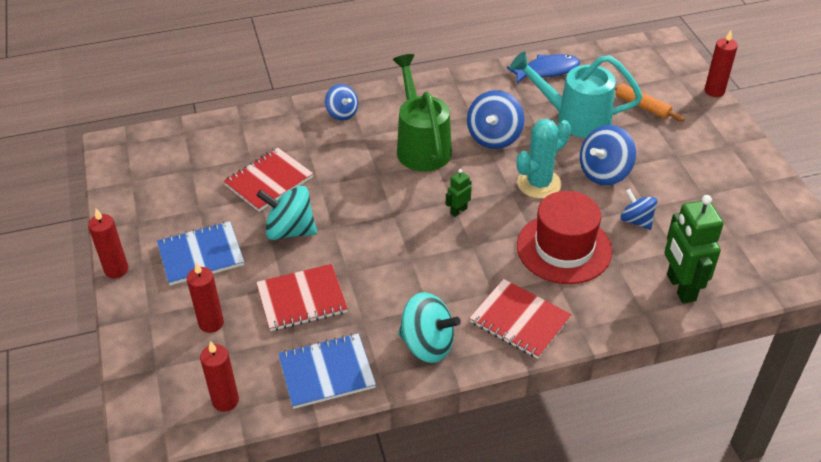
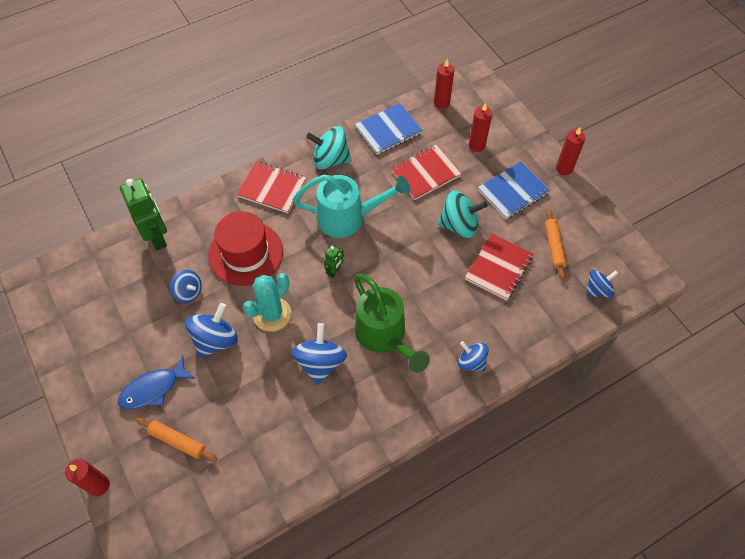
camera: 165 degrees right, 15 degrees up
blue fish [507,54,580,84] -> blue fish moved to [118,356,195,410]
turquoise watering can [510,51,642,138] -> turquoise watering can moved to [292,175,410,238]
none -> orange rolling pin [545,209,567,280]
none -> blue spinning top [586,270,618,297]

